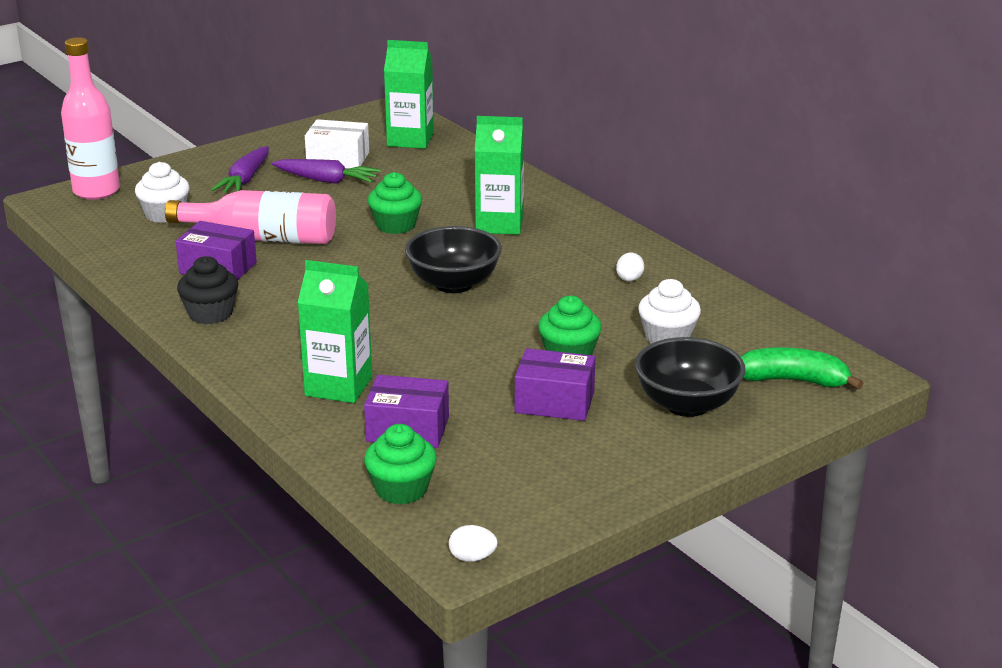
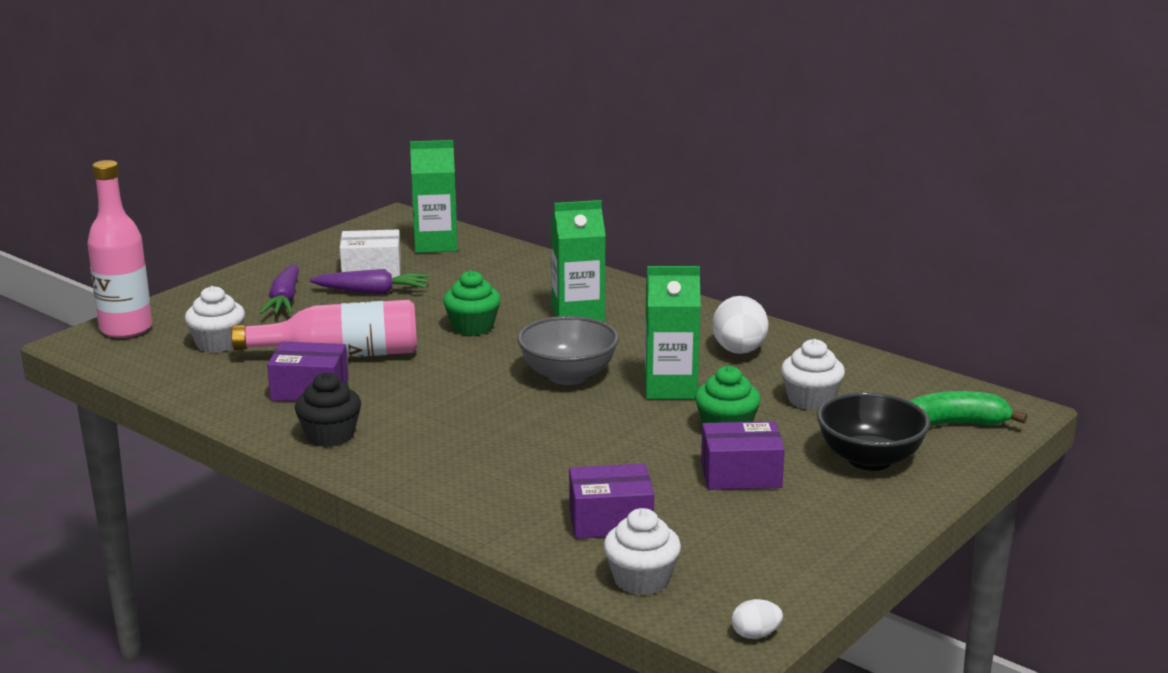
camera: 15 degrees left, 5 degrees down
green carton [298,260,372,403] -> green carton moved to [645,266,701,399]
green cupcake [364,424,437,505] -> white cupcake [604,508,681,595]
black bowl [405,226,502,293] -> grey bowl [517,316,619,385]
white egg [616,253,644,281] -> white egg [712,296,769,354], size x1.97

